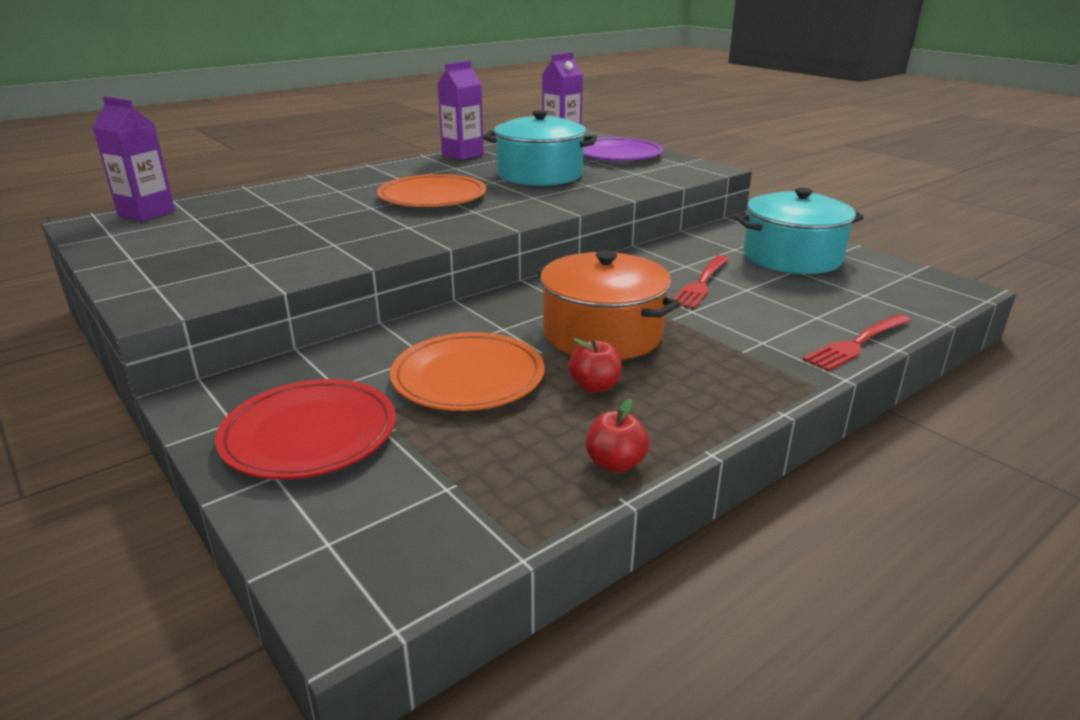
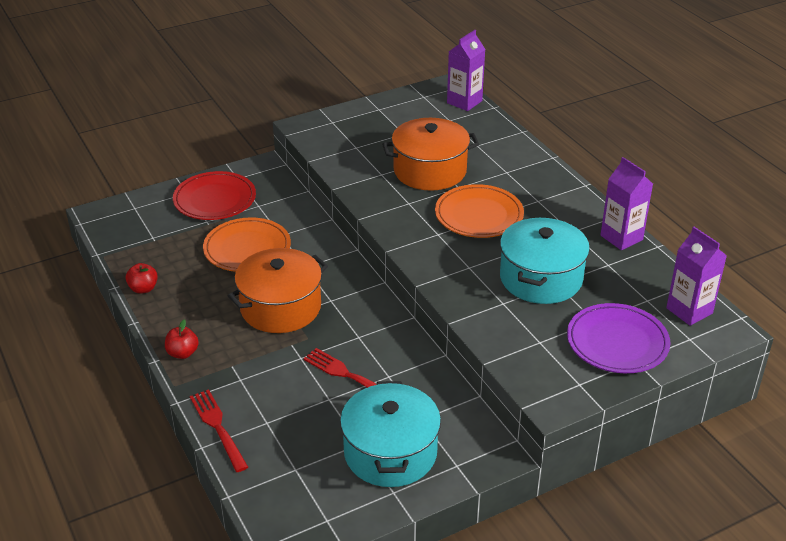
camera: 100 degrees right, 10 degrees up
red apple [568,338,622,393] -> red apple moved to [165,320,199,359]
none -> orange pot [382,118,479,191]

